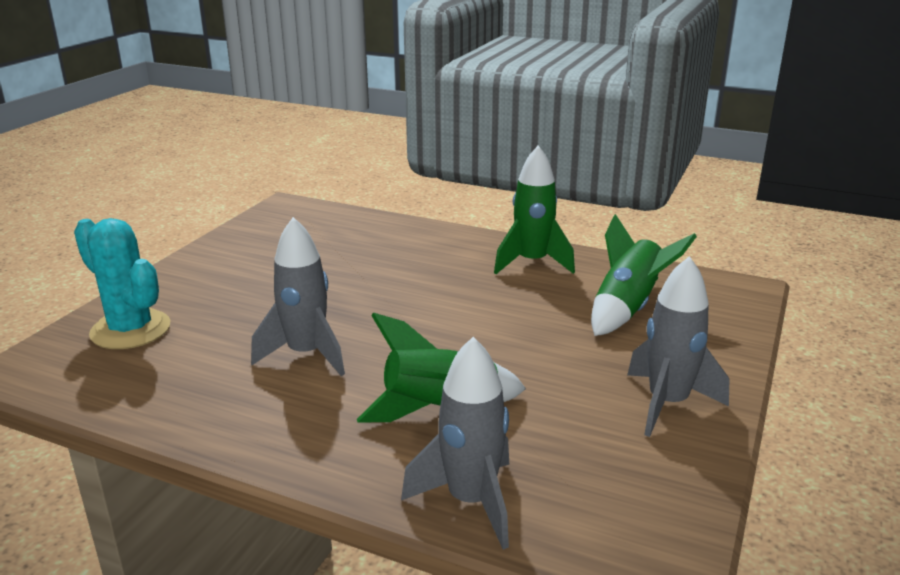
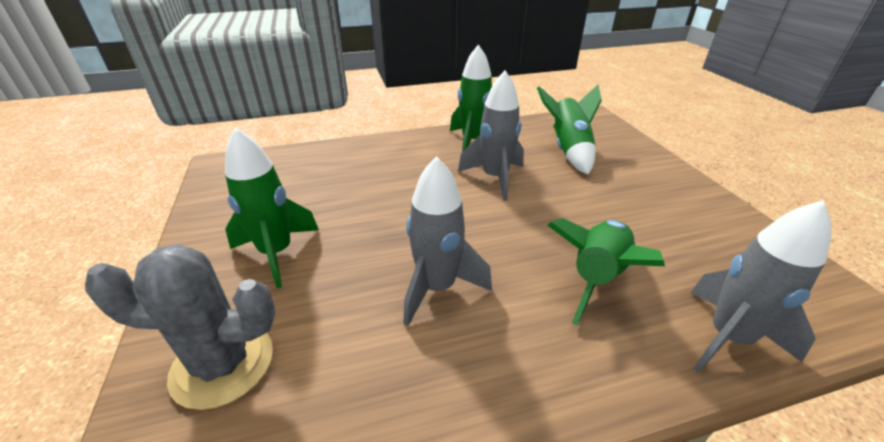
camera: 40 degrees left, 10 degrees up
turquoise cactus [74,218,170,349] -> grey cactus [85,244,276,410]
grey rocket [627,256,729,437] -> grey rocket moved to [458,71,524,201]
none -> green rocket [225,127,319,288]

